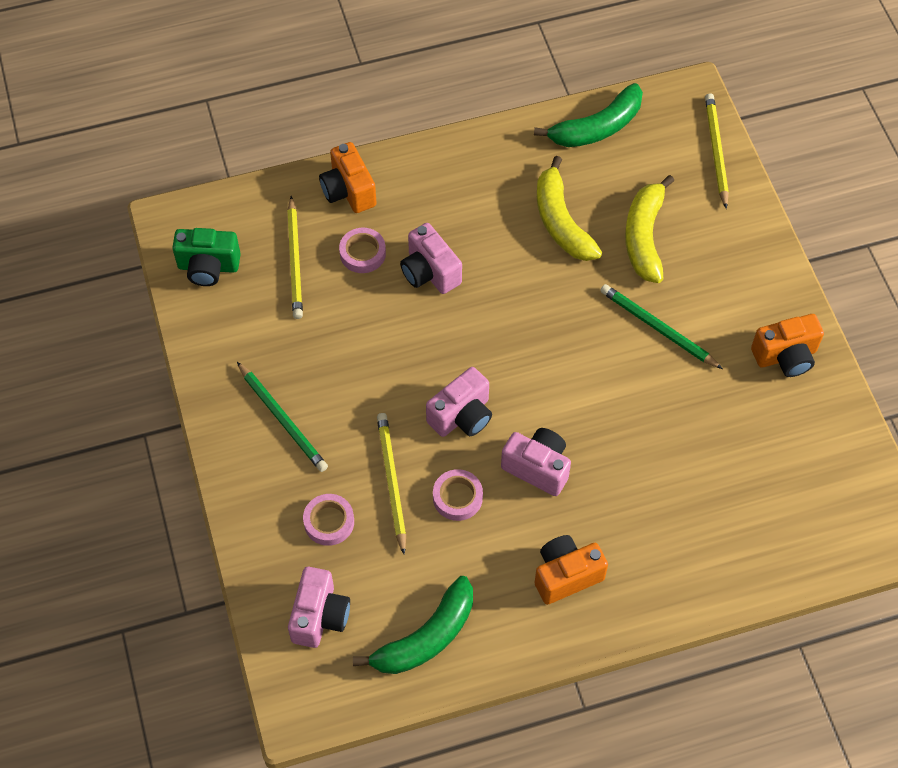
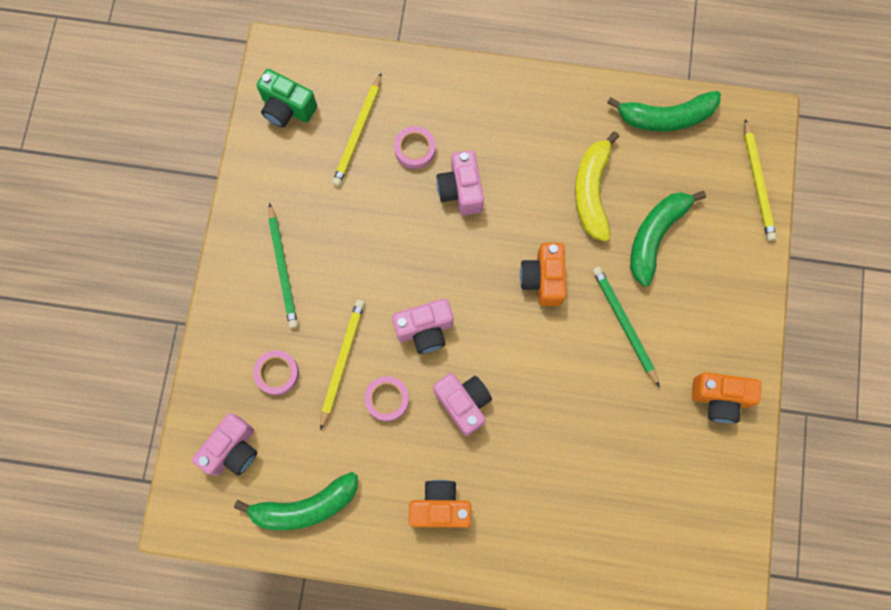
camera: 25 degrees right, 15 degrees up
orange camera [319,142,376,213] -> orange camera moved to [520,243,566,306]
yellow banana [625,175,674,283] -> green banana [630,191,706,286]
yellow pencil [705,93,729,209] -> yellow pencil turned 150 degrees clockwise [744,119,776,241]

